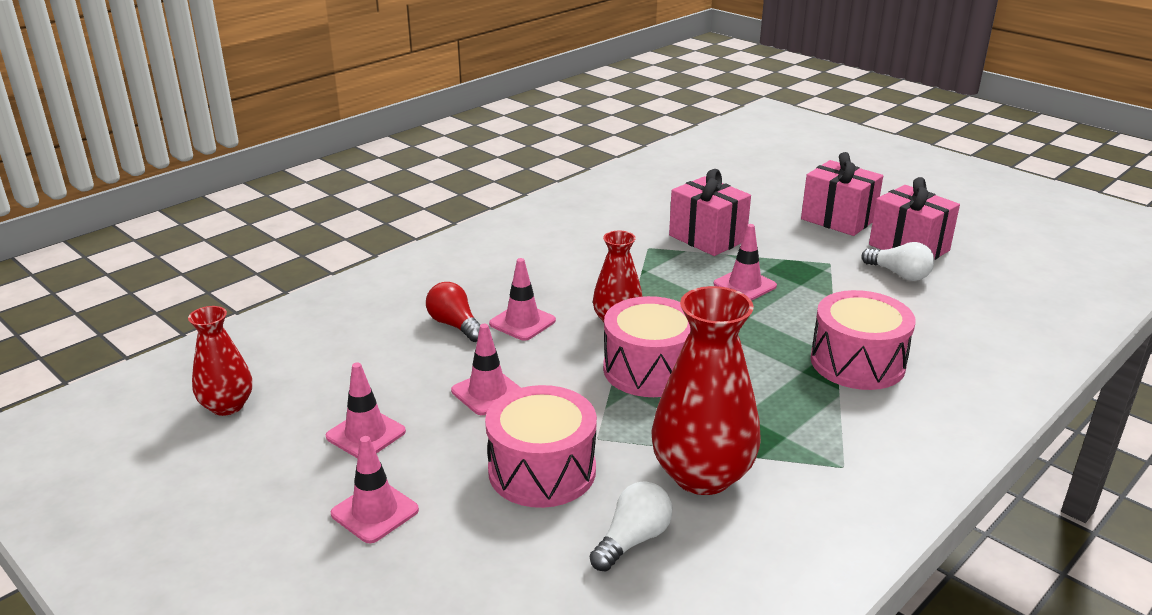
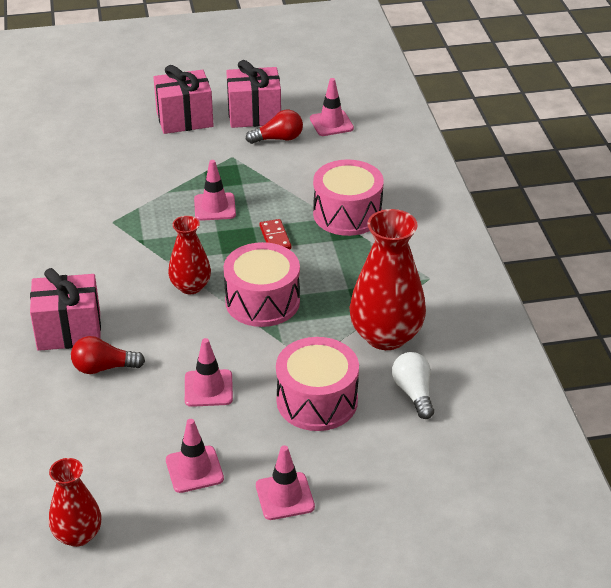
camera: 55 degrees left, 10 degrees up
pink traffic cone [489,258,556,341] -> pink traffic cone moved to [310,78,354,136]
pink gift [669,169,751,256] -> pink gift moved to [30,268,101,351]
white light bulb [861,242,934,281] -> red light bulb [246,110,303,144]
none -> red domino [259,219,291,249]

